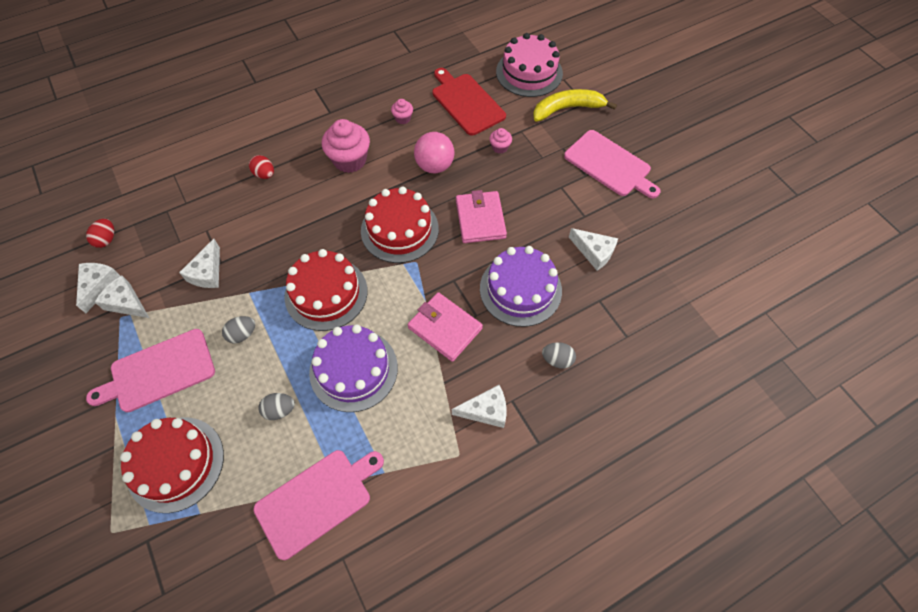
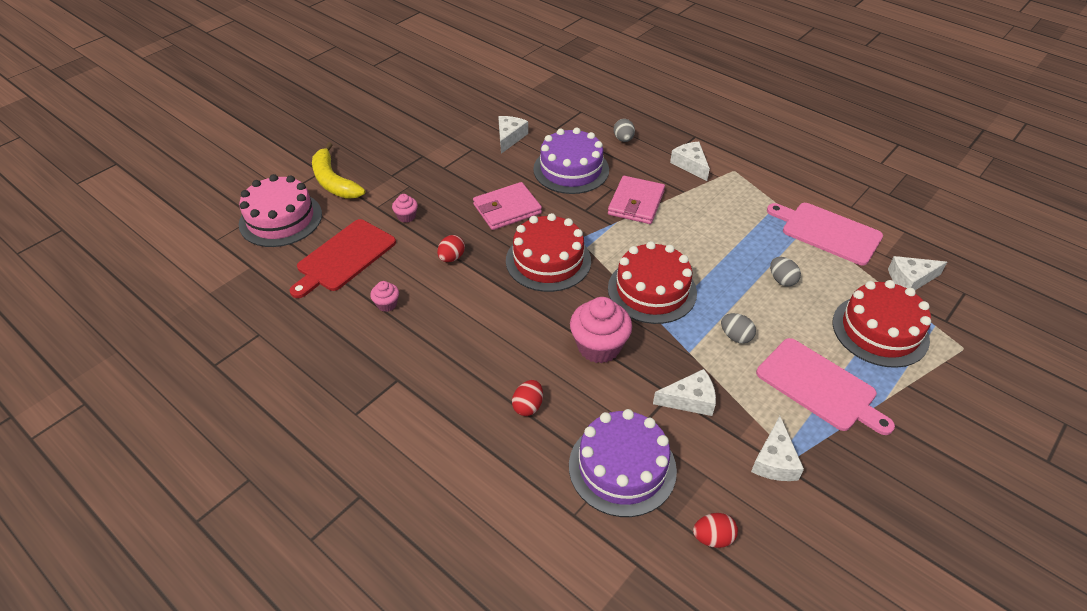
camera: 110 degrees left, 15 degrees down
white cheese [76,263,120,313] -> white cheese moved to [888,256,947,290]
purple cake [309,324,398,412] -> purple cake moved to [569,409,677,517]
pink cupcake [322,119,370,173] -> pink cupcake moved to [570,297,632,363]
pink ball [414,132,455,174] -> red egg [437,235,465,262]
pink cutting board [564,130,660,198] -> none

